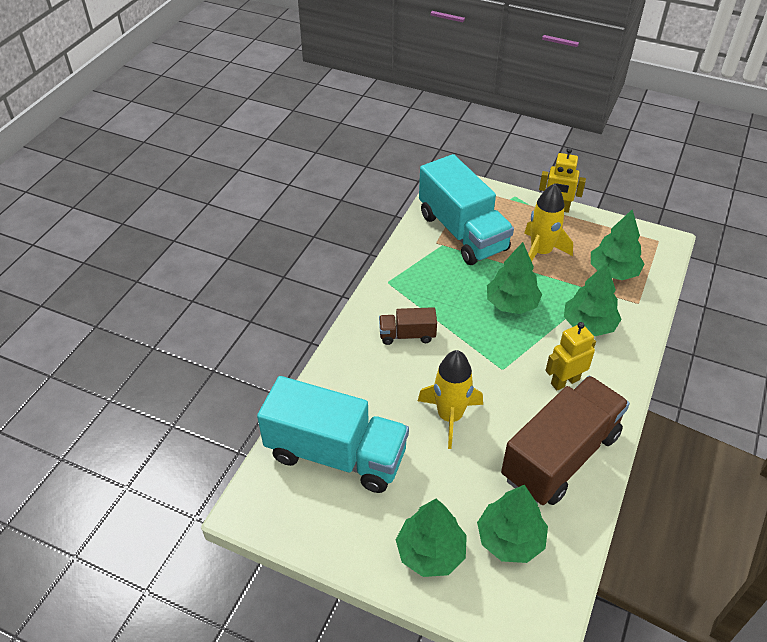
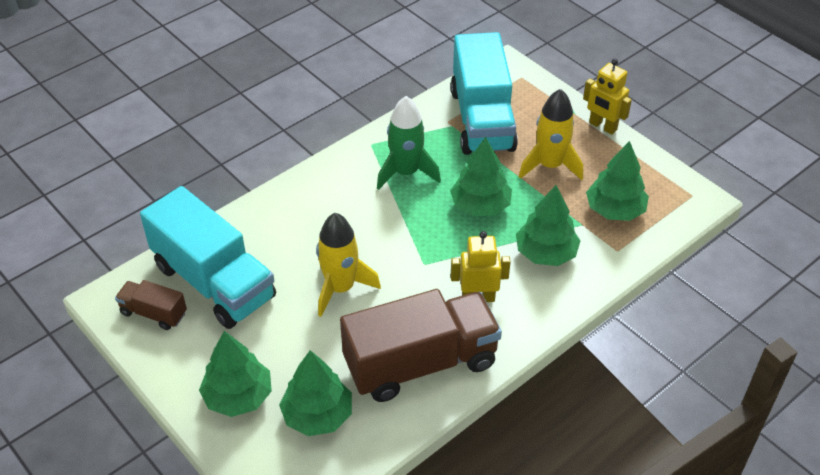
camera: 25 degrees right, 0 degrees up
brown truck [379,307,437,345] -> brown truck moved to [115,280,187,330]
none -> green rocket [377,96,441,190]

